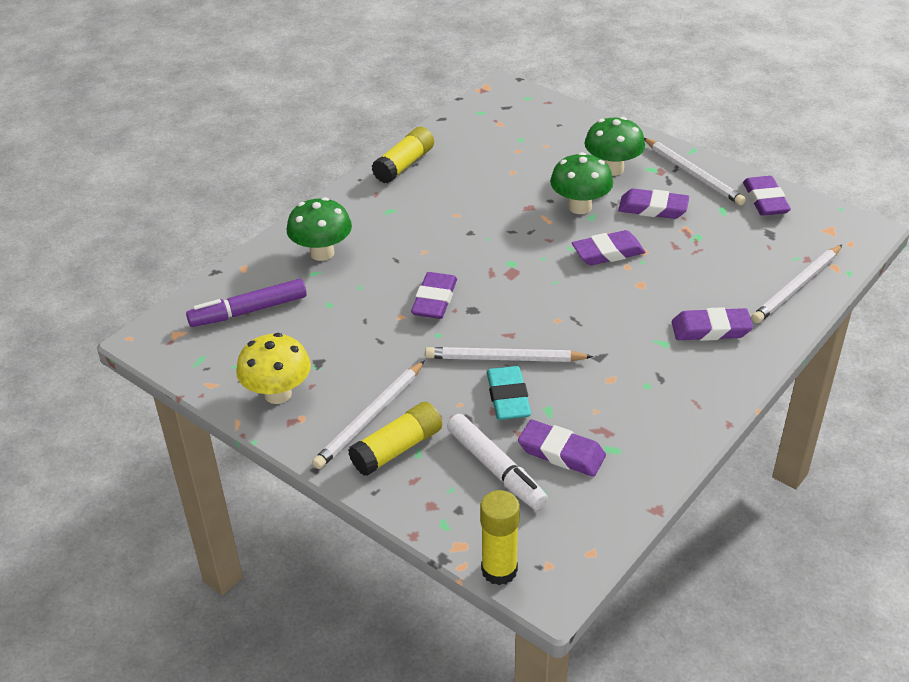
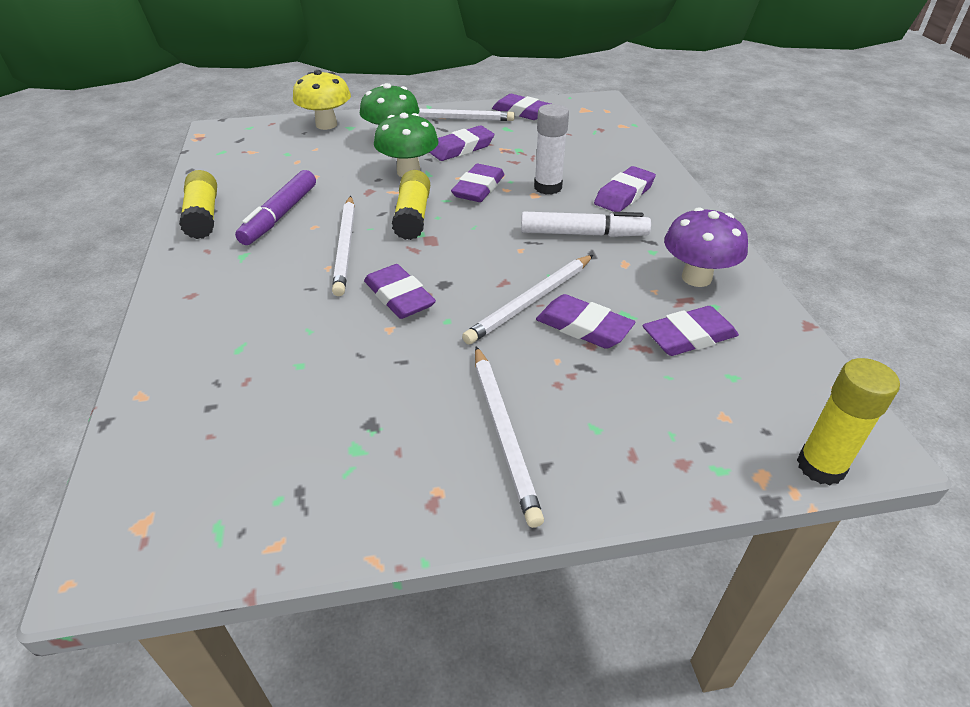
camera: 50 degrees left, 0 degrees up
purple marker [186,279,307,327] -> purple marker moved to [235,170,316,245]
yellow mushroom [236,333,311,404] -> yellow mushroom moved to [293,70,351,130]
green mushroom [287,197,352,261] -> none
yellow glue stick [348,401,442,476] -> yellow glue stick moved to [392,170,430,240]
white marker [447,414,548,510] -> white marker moved to [521,212,651,237]
turquoise eraser [487,366,531,420] -> purple eraser [536,294,635,349]
white pencil [752,245,842,323] -> white pencil moved to [332,196,355,296]
none -> white glue stick [534,104,569,195]
none -> purple mushroom [664,207,748,287]

